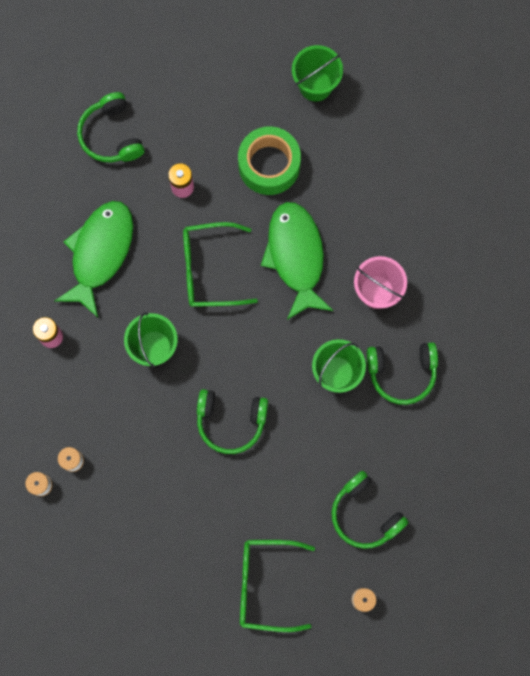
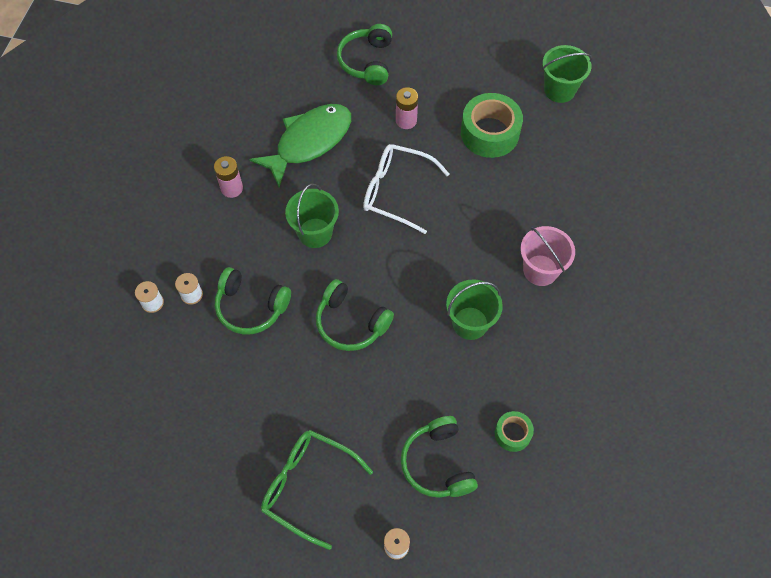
camera: 25 degrees right, 15 degrees down
green glasses [183,222,258,307] -> white glasses [363,144,450,234]
green fish [261,202,333,320] -> none
green headphones [367,342,438,405] -> green headphones moved to [215,267,291,335]
none -> green tape [495,411,534,452]

